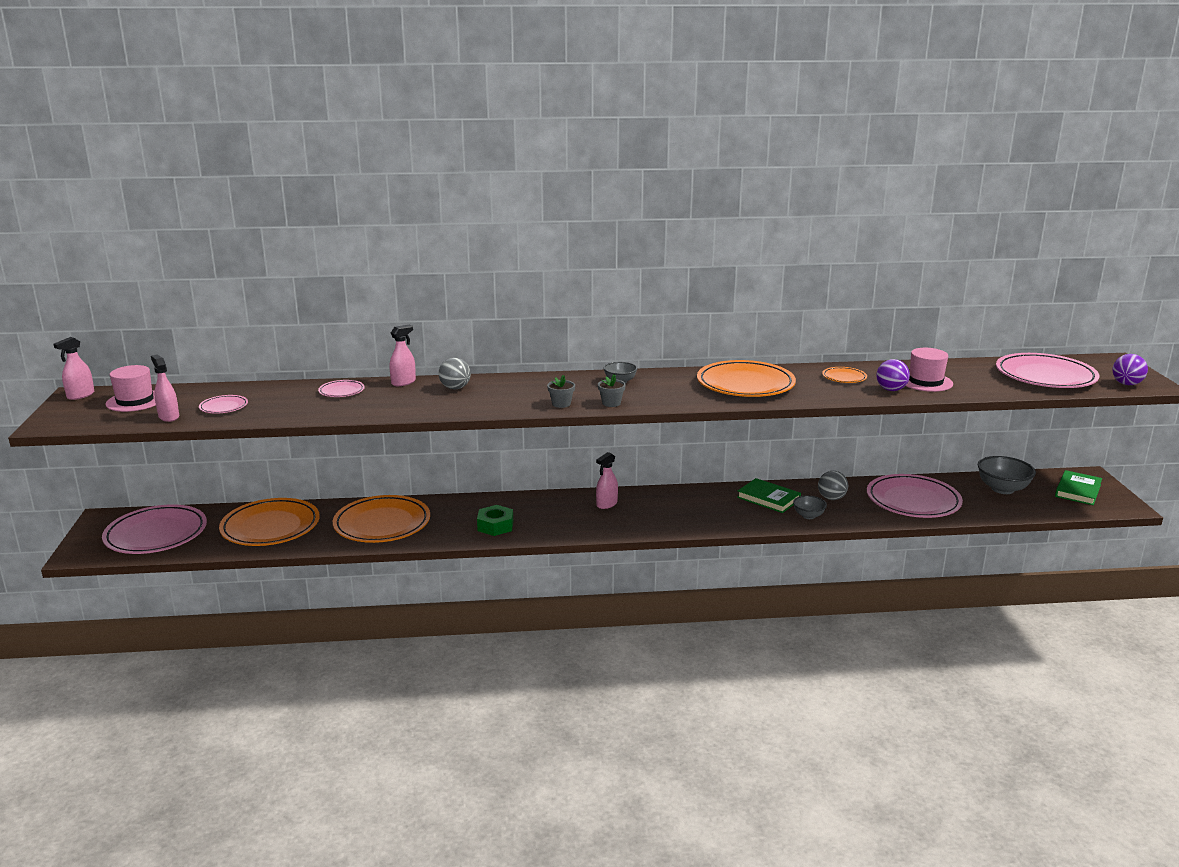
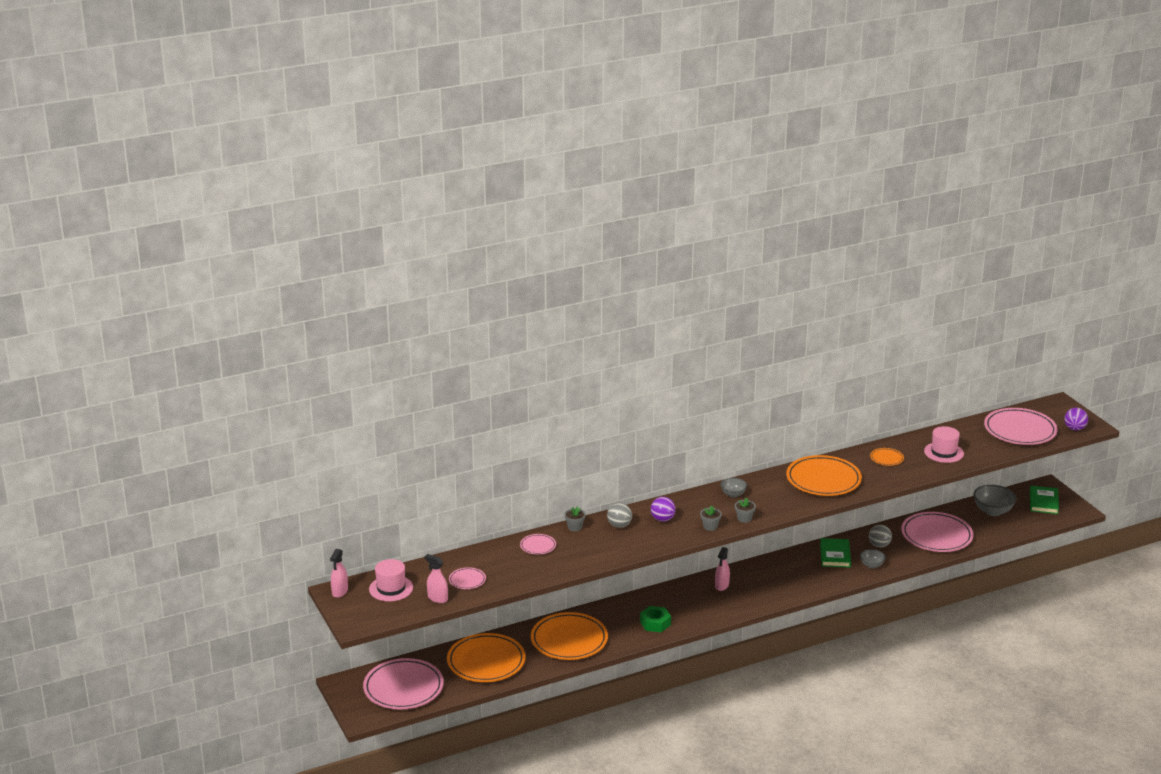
camera: 20 degrees left, 5 degrees up
pink spray bottle [389,325,416,386] -> grey flower pot [564,507,586,531]
green book [737,478,801,513] -> green book turned 75 degrees clockwise [820,538,851,568]
purple ball [876,359,910,391] -> purple ball moved to [651,497,676,522]

